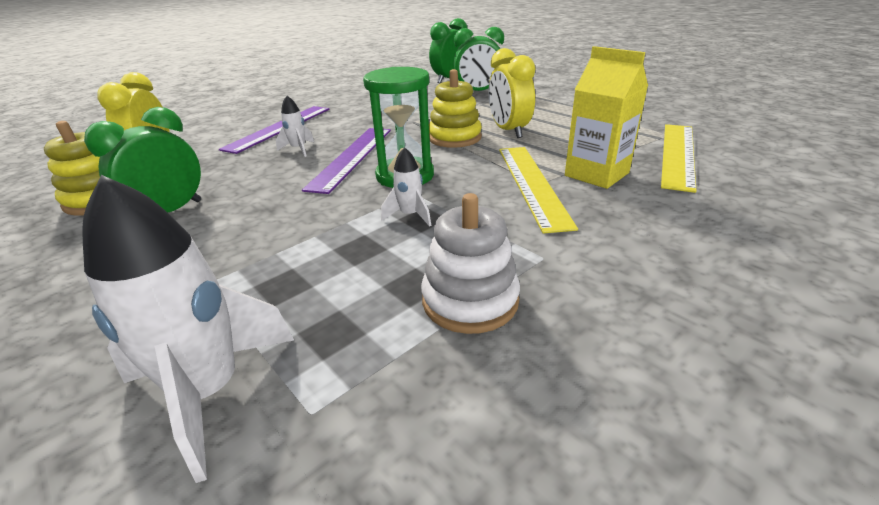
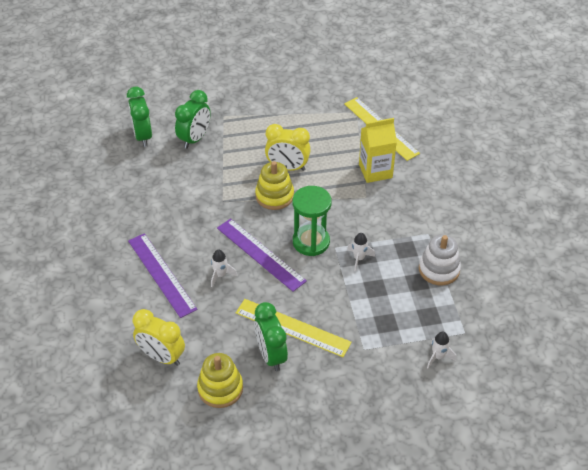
camera: 60 degrees left, 15 degrees up
white rocket [82,175,294,483] -> white rocket [427,332,456,368], size x0.49
yellow ruler [499,147,578,233] -> yellow ruler moved to [236,299,352,357]

